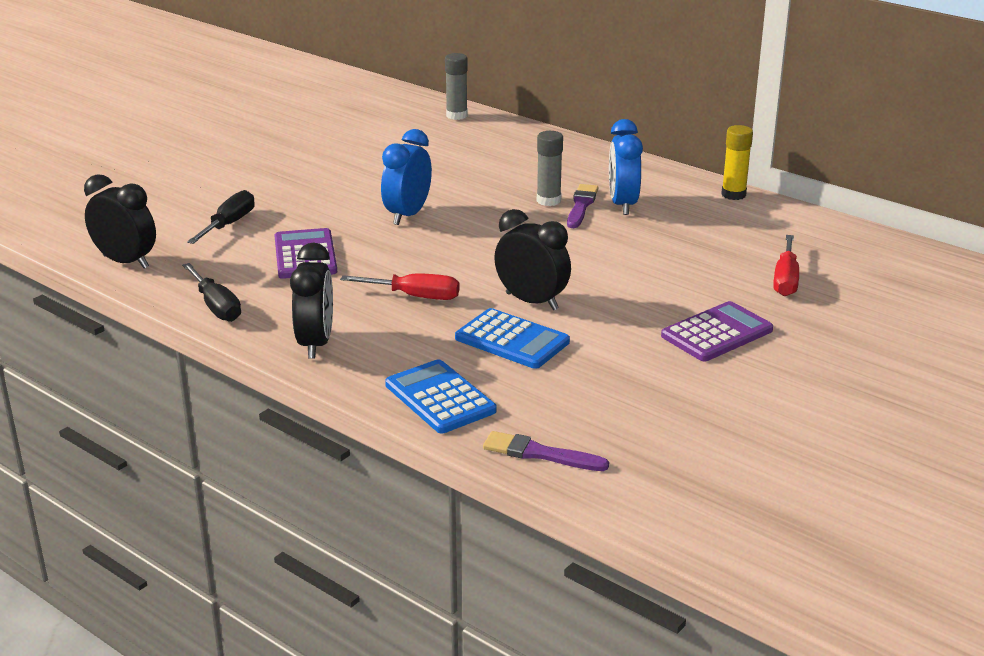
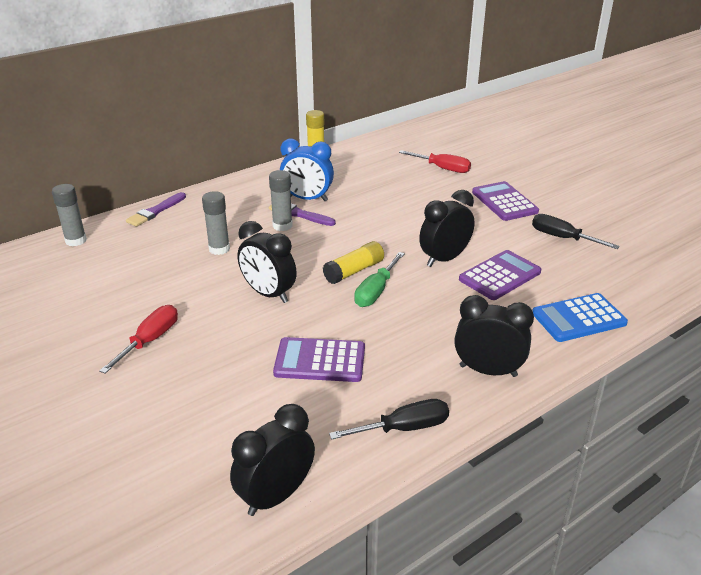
camera: 75 degrees left, 5 degrees up
black screwdriver [187,190,255,244] -> black screwdriver moved to [532,214,620,249]
red screwdriver [340,273,460,300] -> red screwdriver moved to [99,305,178,374]
blue clock [381,129,432,225] -> black clock [237,221,297,303]
blue calculator [455,308,570,369] -> purple calculator [459,250,541,300]
purple brush [483,431,609,471] -> purple brush moved to [126,192,186,227]
none -> grey glue stick [202,191,230,255]
none -> yellow glue stick [323,241,384,284]
none -> green screwdriver [354,252,405,307]

